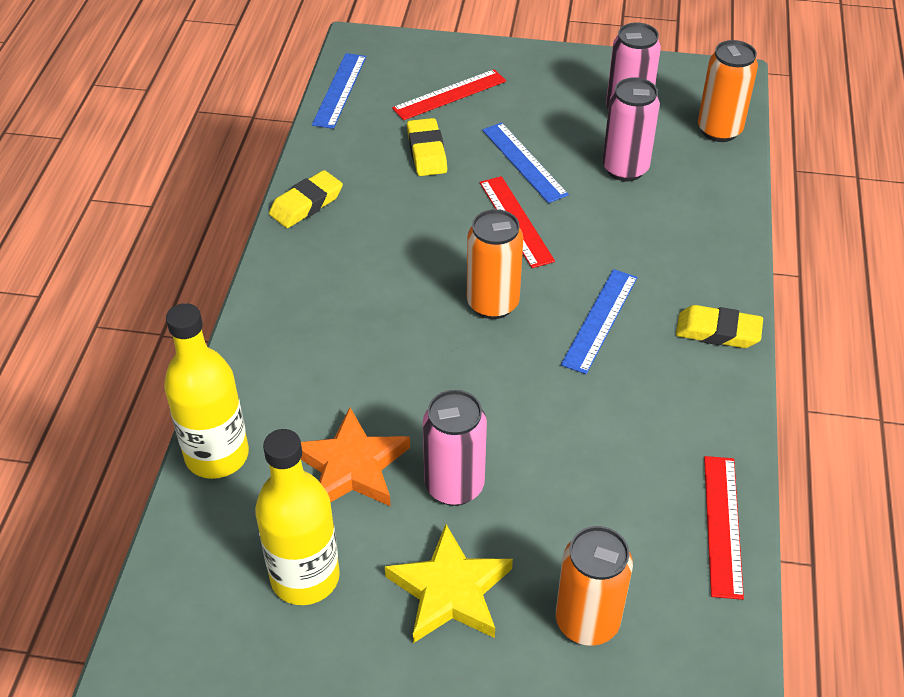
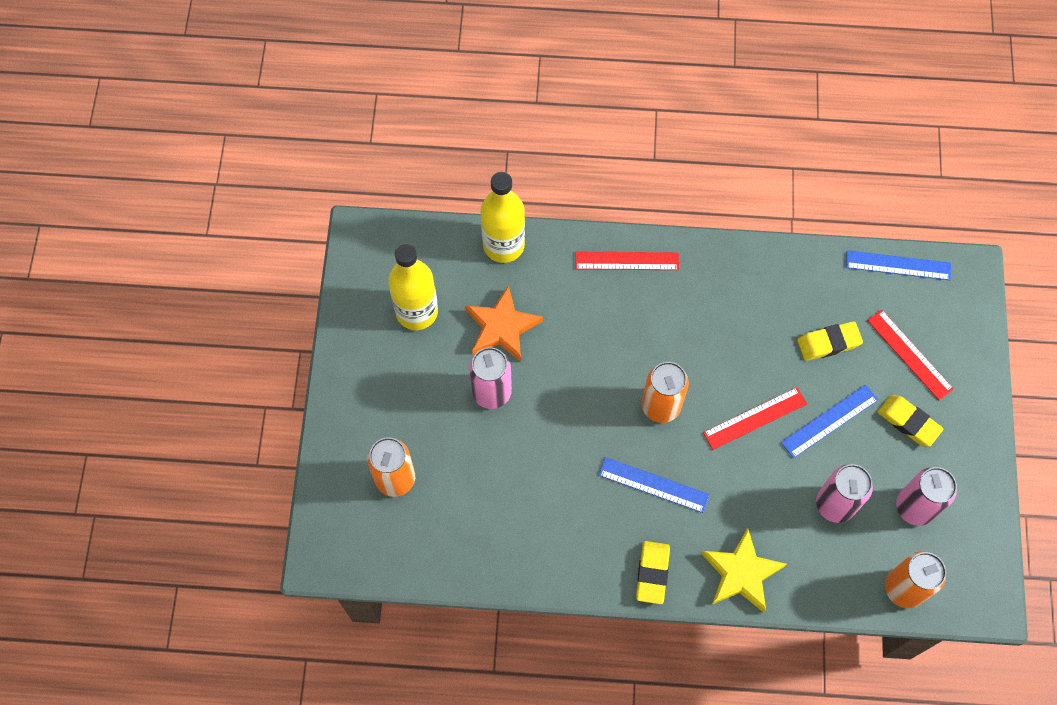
camera: 85 degrees right, 20 degrees up
yellow eraser [269,170,343,228] -> yellow eraser moved to [878,395,944,447]
yellow star [385,524,513,643] -> yellow star moved to [701,528,786,613]
red ruler [704,456,744,600] -> red ruler moved to [575,252,679,270]

